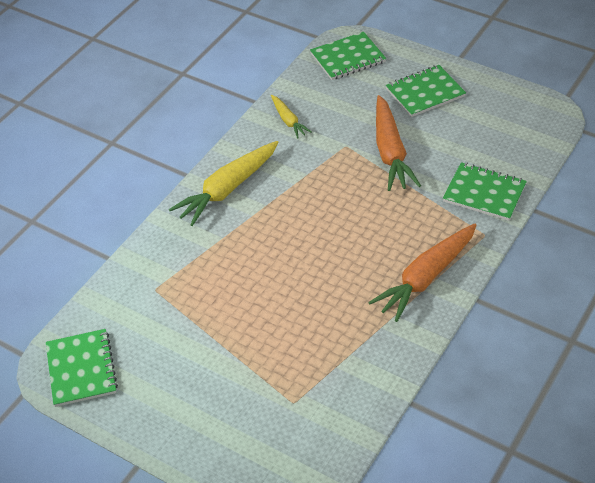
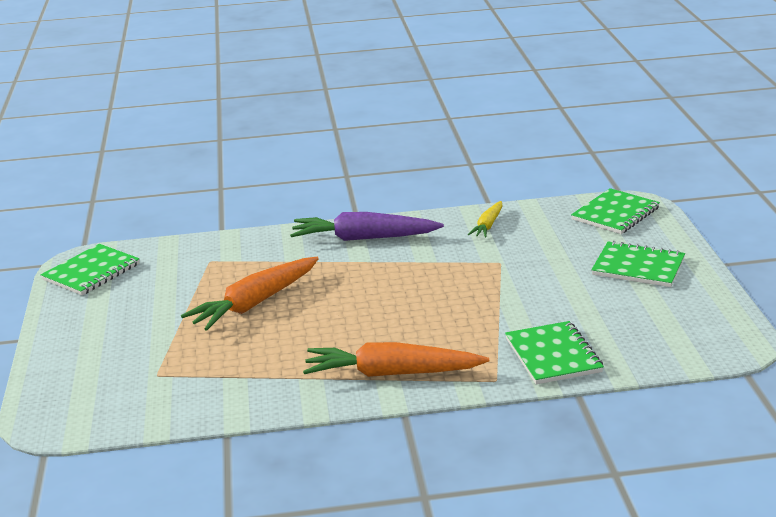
camera: 50 degrees right, 20 degrees down
yellow carrot [169,141,279,226] -> purple carrot [290,212,444,241]
green notebook [310,32,386,80] -> green notebook turned 75 degrees counterclockwise [571,188,660,234]
orange carrot [376,95,421,191] -> orange carrot moved to [181,257,319,331]

